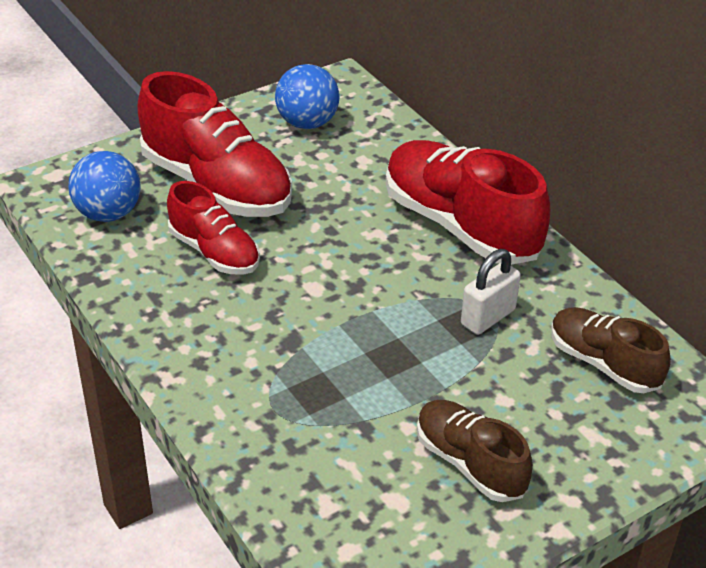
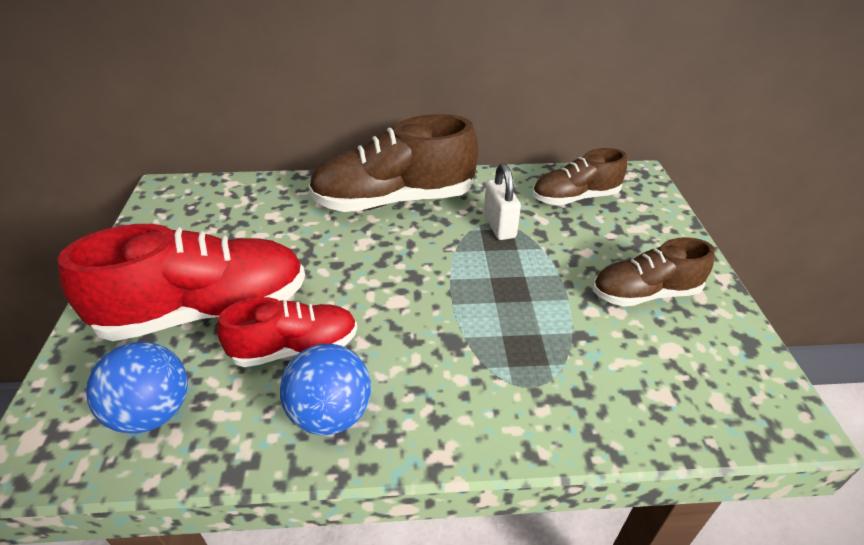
camera: 60 degrees left, 0 degrees up
blue ball [275,64,339,129] -> blue ball moved to [280,344,371,435]
red shoe [386,140,550,265] -> brown shoe [308,114,478,212]

